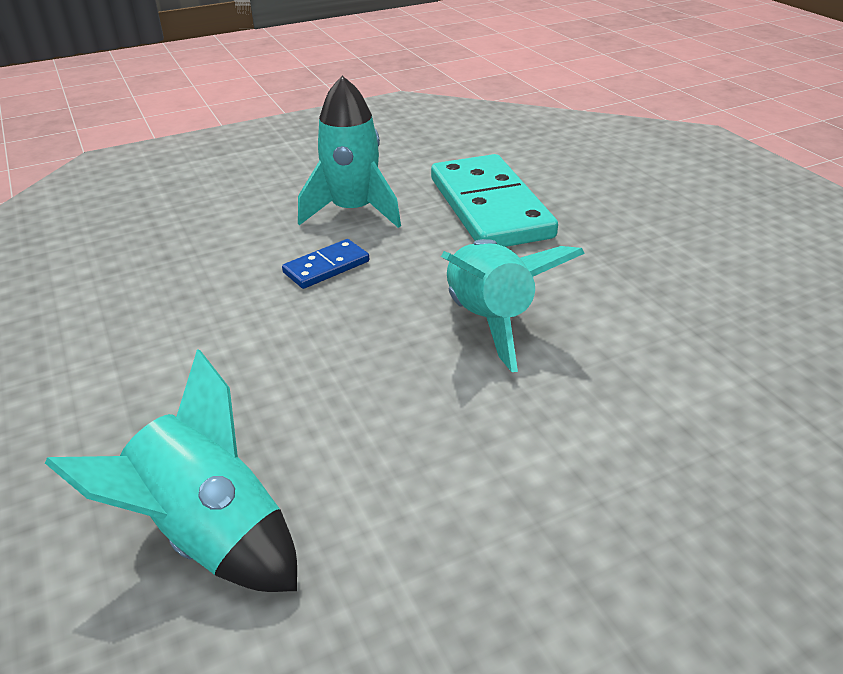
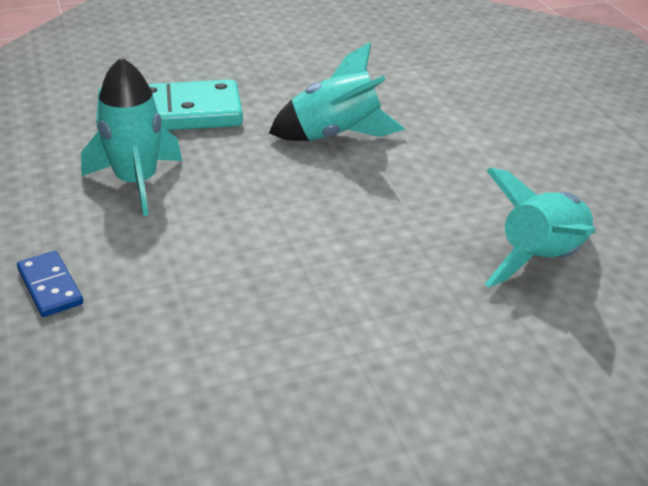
camera: 85 degrees left, 0 degrees up
blue domino [282,239,369,289] -> blue domino moved to [17,251,83,317]

